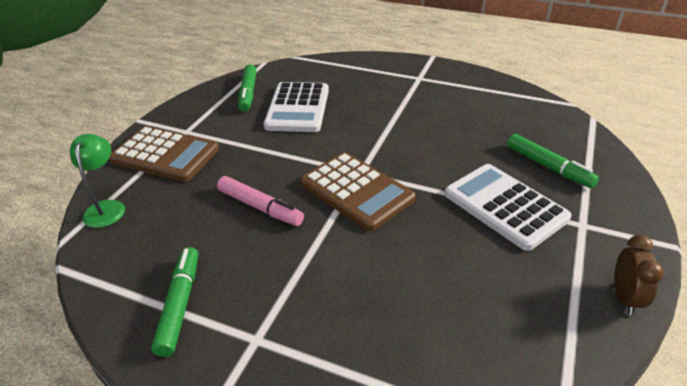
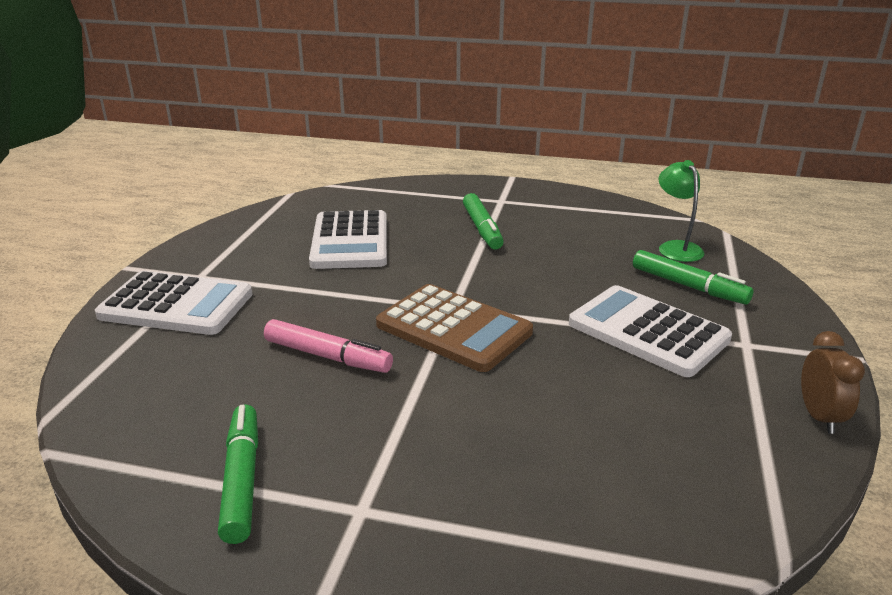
camera: 10 degrees left, 10 degrees down
green lamp [70,134,125,228] -> green lamp moved to [658,160,704,262]
brown calculator [109,126,219,182] -> white calculator [95,271,252,335]
green marker [238,64,257,112] -> green marker moved to [463,193,504,249]

